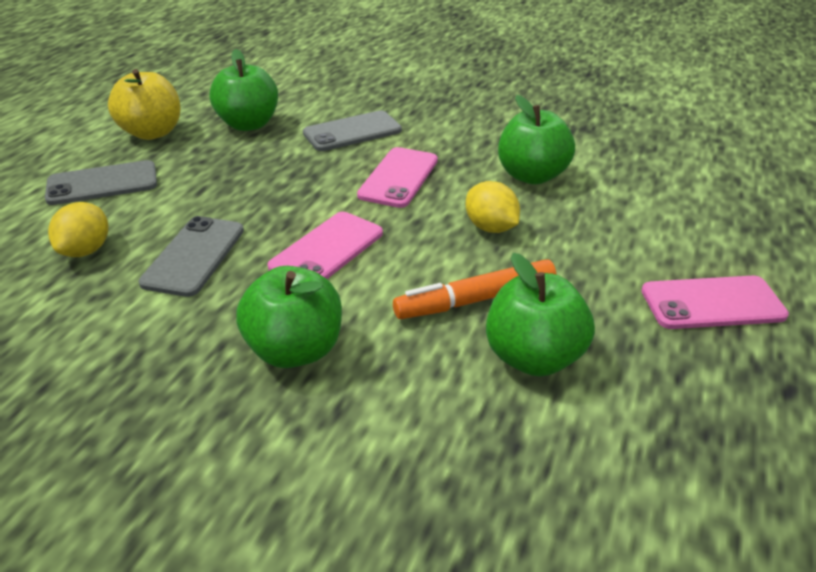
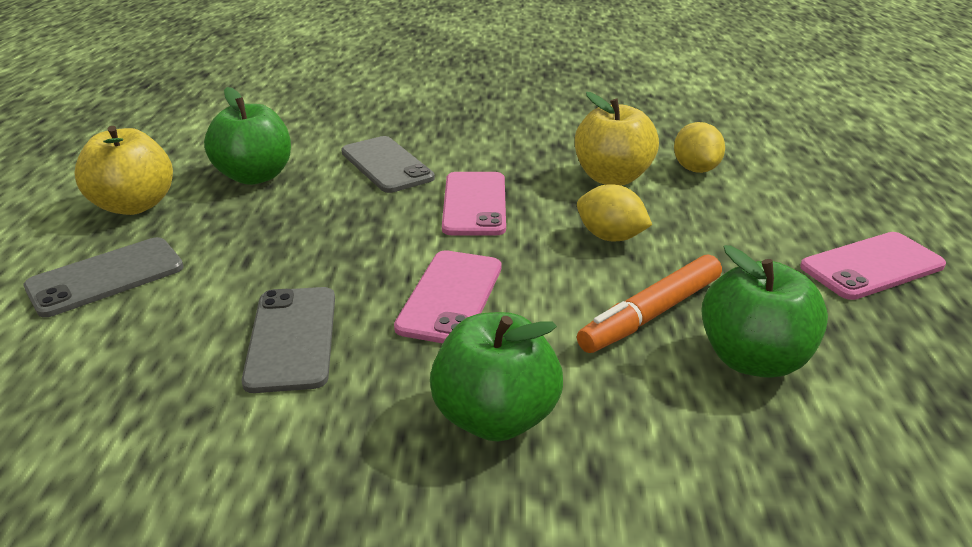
camera: 20 degrees left, 5 degrees down
yellow lemon [48,202,108,257] -> yellow lemon moved to [674,122,725,173]
grey phone [303,110,402,151] -> grey phone turned 75 degrees counterclockwise [341,136,435,193]
green apple [498,95,575,184] -> yellow apple [575,92,659,186]

